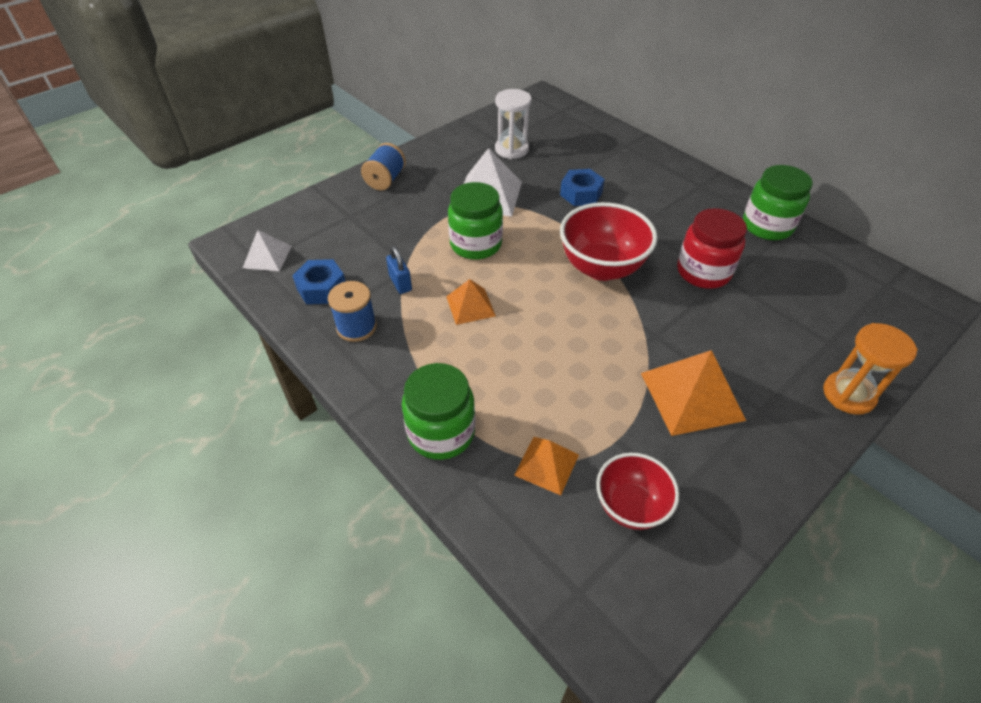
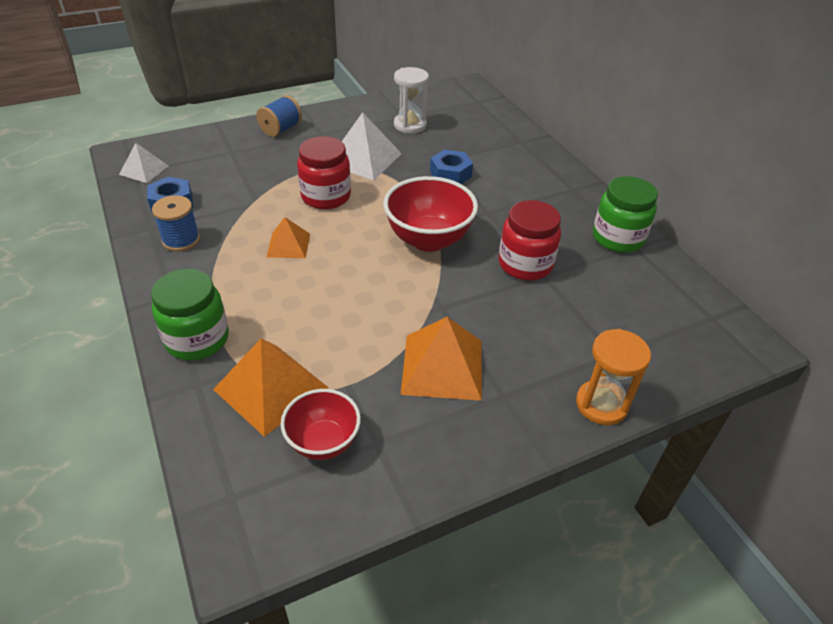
camera: 15 degrees right, 5 degrees down
blue padlock [386,246,412,294] -> none
green jar [448,182,503,260] -> red jar [297,136,351,209]
orange pyramid [514,437,579,495] -> orange pyramid [213,338,329,437], size x1.70

